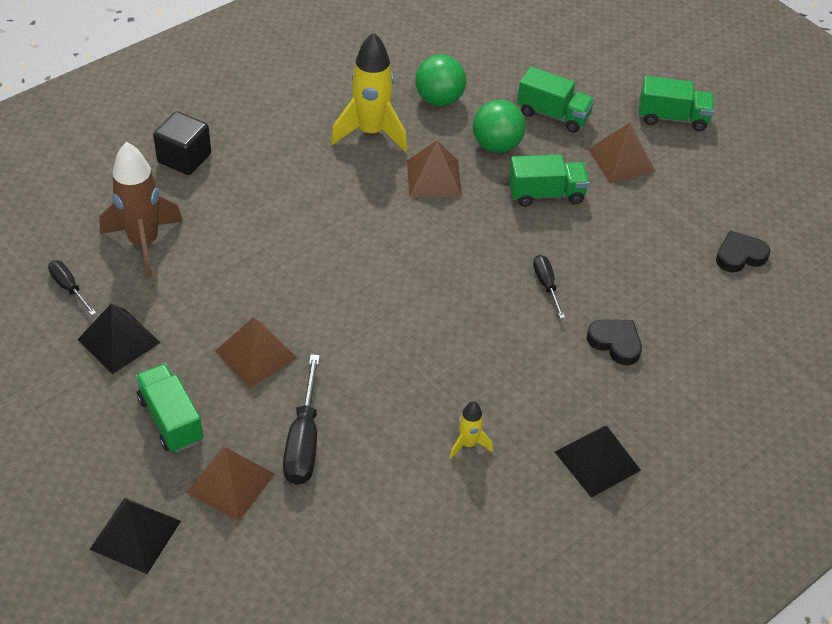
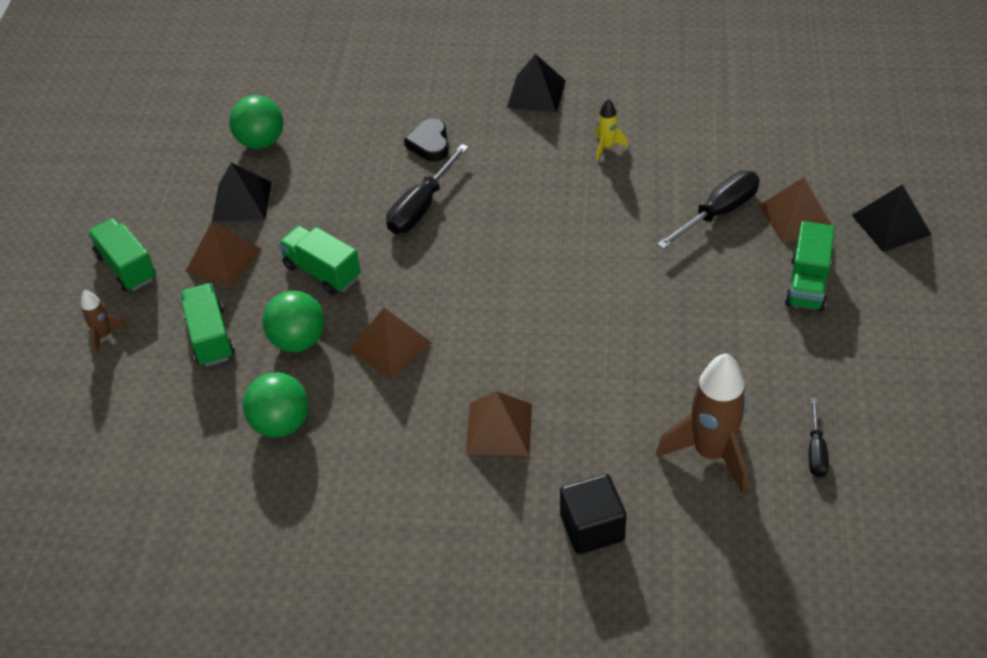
camera: 130 degrees left, 0 degrees up
black pyramid [77,304,161,374] -> black pyramid moved to [212,162,271,222]
brown pyramid [215,318,297,388] -> brown pyramid moved to [466,391,532,456]
yellow rocket [331,32,407,152] -> none
black screwdriver [533,255,565,319] -> black screwdriver [386,144,469,234], size x1.71
black heart [716,230,770,272] -> green ball [229,95,284,149]
none -> brown rocket [81,290,128,355]

